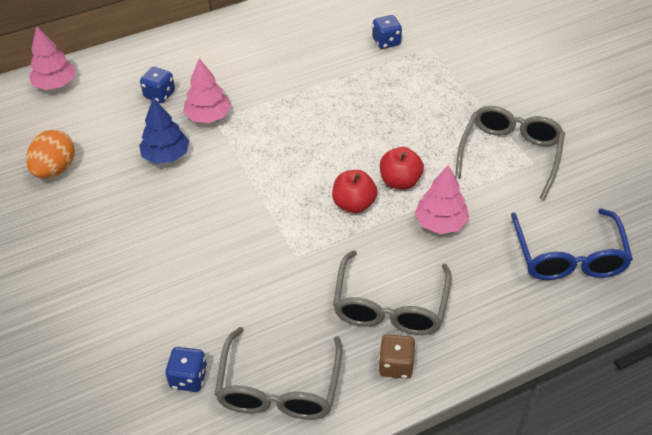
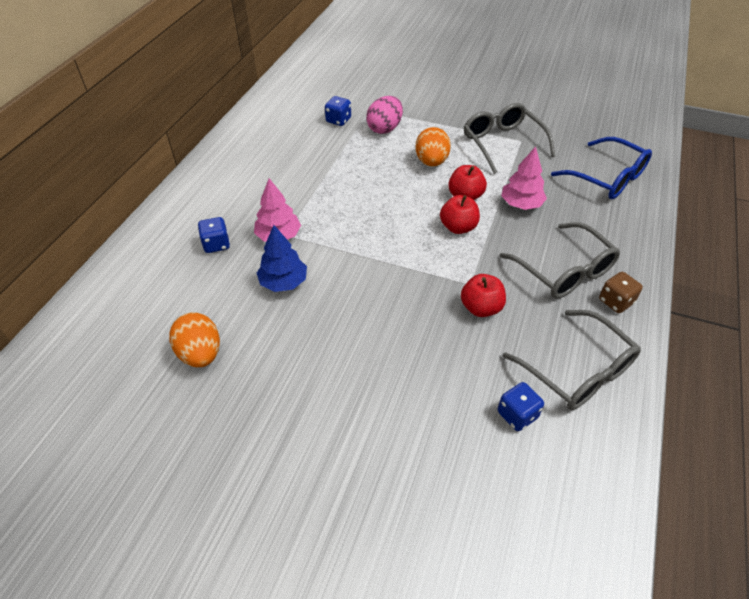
camera: 45 degrees left, 0 degrees up
pink tree [29,26,76,90] -> none
none -> pink egg [366,96,403,134]
none -> orange egg [416,127,451,167]
none -> red apple [461,274,506,317]

